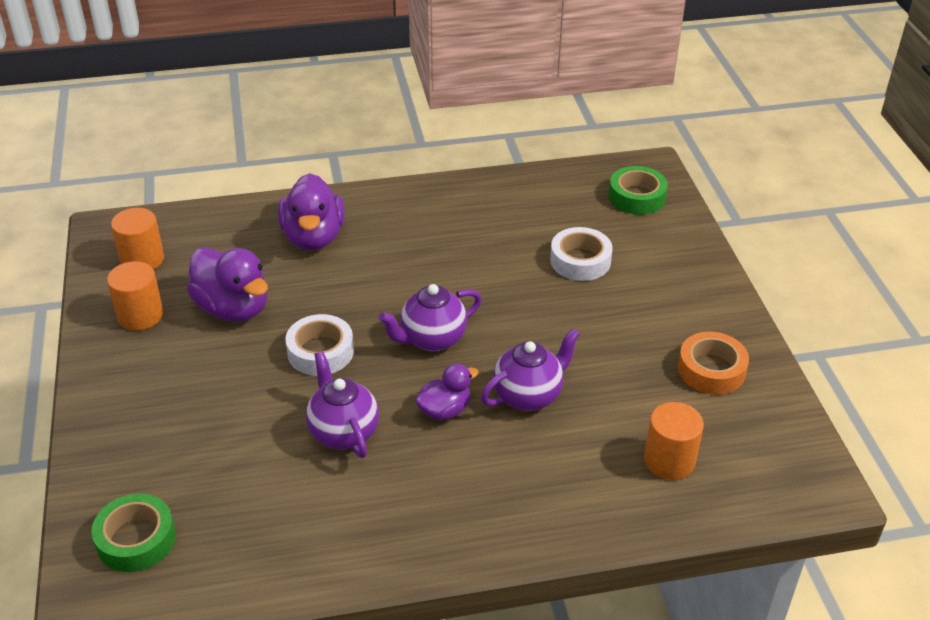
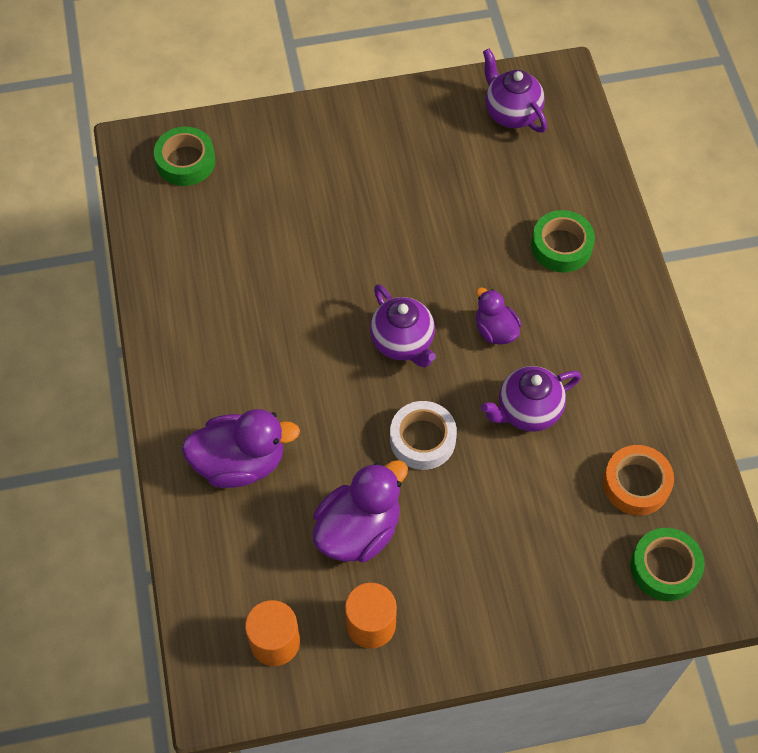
camera: 90 degrees left, 20 degrees up
purple teapot [481,328,580,411] -> purple teapot moved to [483,49,547,133]
white tape [550,227,613,281] -> none
orange cylinder [644,402,704,480] -> none
orange tape [678,332,749,394] -> orange tape moved to [603,445,674,515]
none -> green tape [531,210,595,272]

